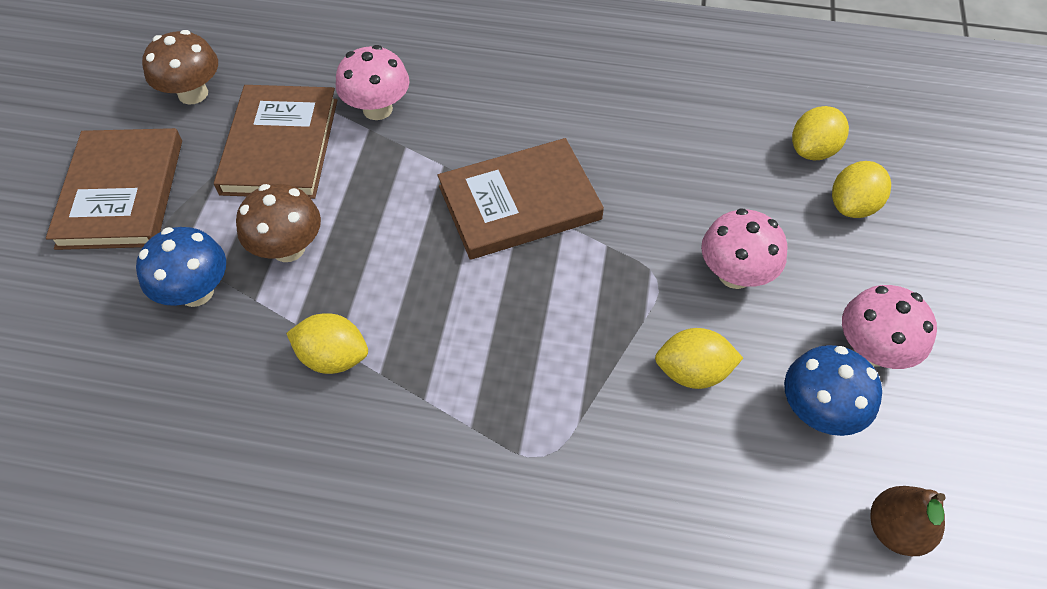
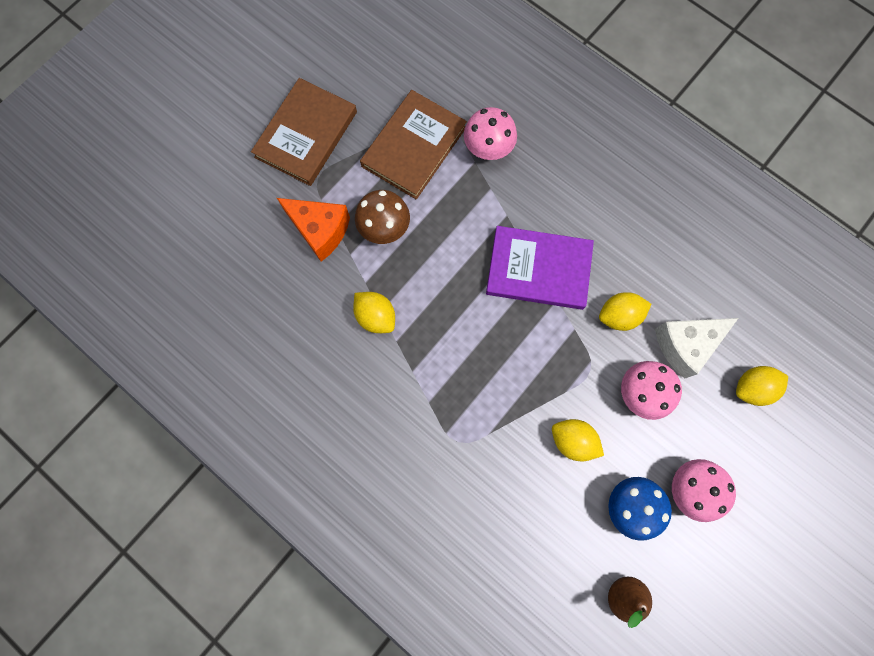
camera: 30 degrees right, 20 degrees up
blue mushroom [136,227,226,307] -> orange cheese [277,198,350,262]
brown mushroom [142,30,218,105] -> none
brown book [438,138,604,260] -> purple book [486,226,594,310]
yellow lemon [792,106,849,160] -> yellow lemon moved to [599,292,651,331]
none -> white cheese [655,318,738,379]

